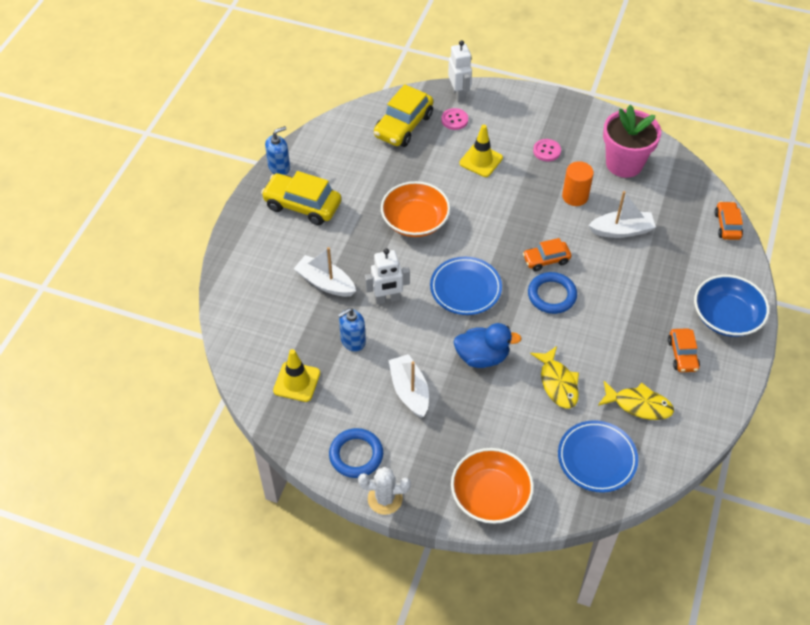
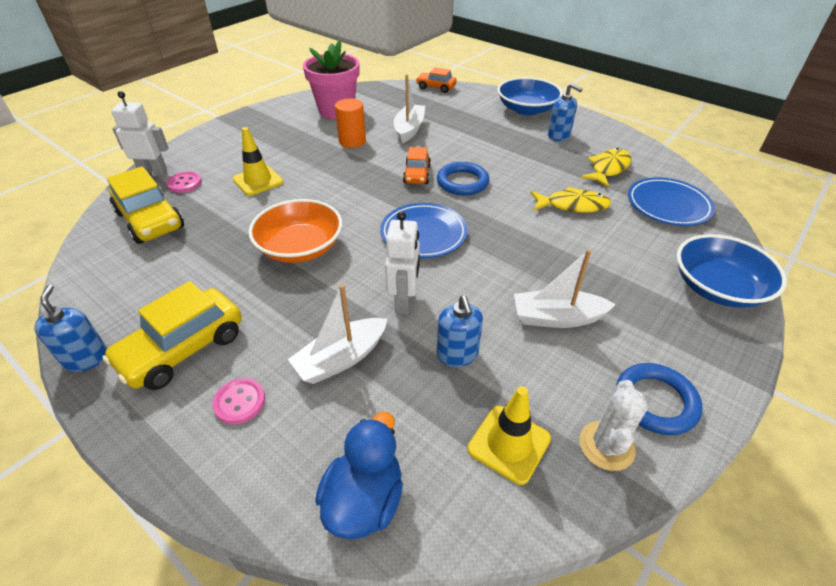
camera: 70 degrees left, 10 degrees down
white cactus [358,467,411,515] -> white cactus moved to [580,380,648,471]
orange bowl [451,448,534,524] -> blue bowl [677,234,787,308]
blue duck [454,323,522,368] -> blue duck moved to [315,412,403,539]
pink button [533,139,561,161] -> pink button moved to [212,378,265,424]
orange car [668,328,700,372] -> blue soap dispenser [548,84,582,141]

